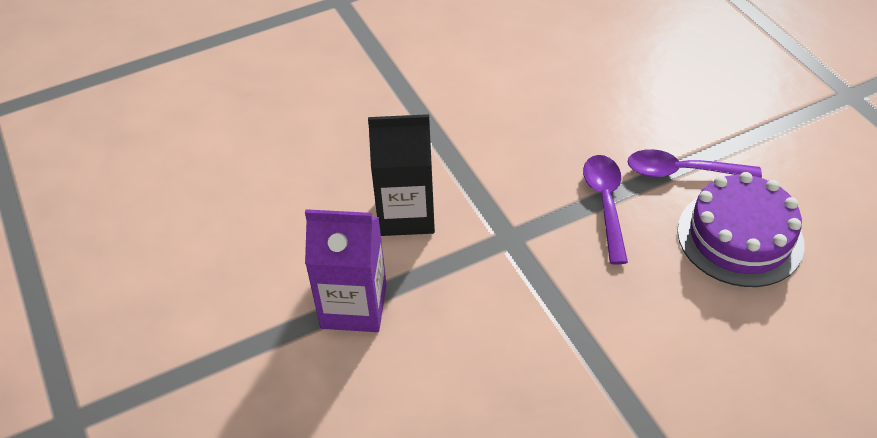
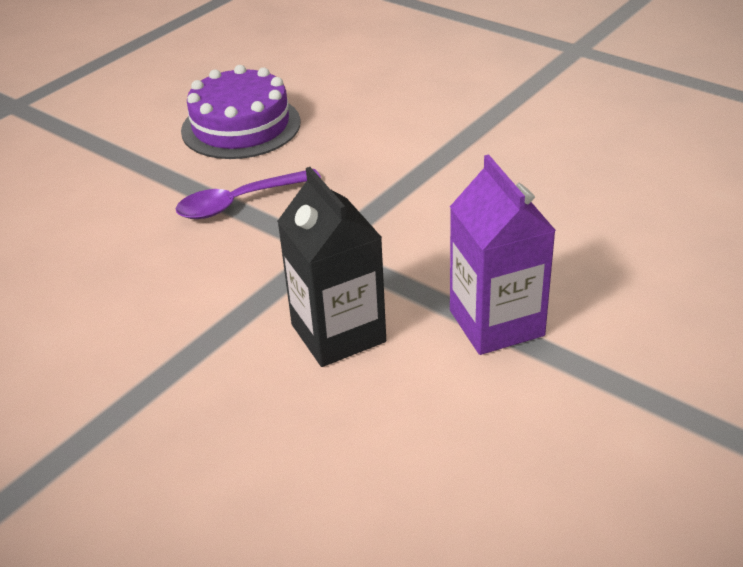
camera: 115 degrees left, 10 degrees down
purple spoon [627,149,762,178] -> none

